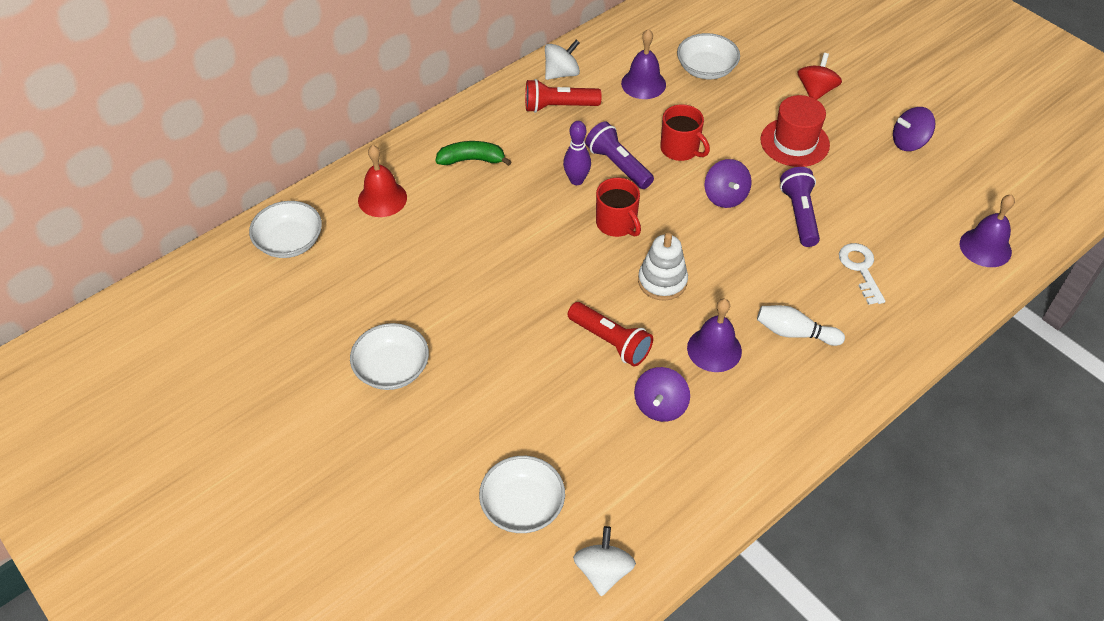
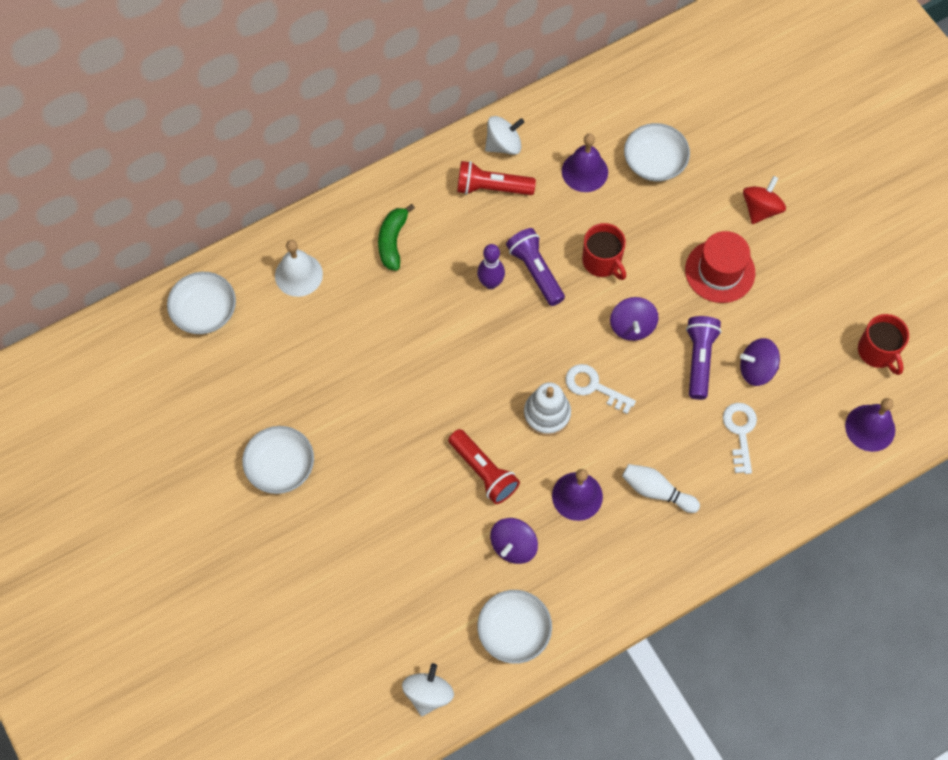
camera: 10 degrees right, 15 degrees up
red bell [358,145,407,217] -> white bell [275,240,323,297]
green banana [435,141,512,166] -> green banana turned 90 degrees counterclockwise [378,204,415,271]
white bowl [479,456,565,533] -> white bowl moved to [477,590,552,664]
red mug [596,178,641,237] -> red mug moved to [858,314,909,375]
purple spinning top [893,107,935,151] -> purple spinning top moved to [740,338,780,386]
none -> white key [566,364,636,414]

